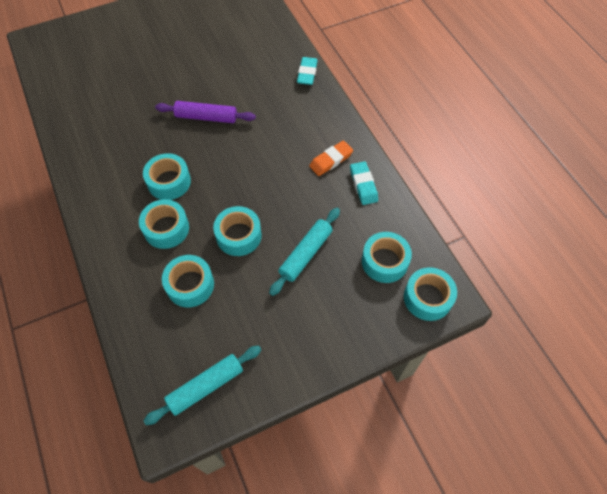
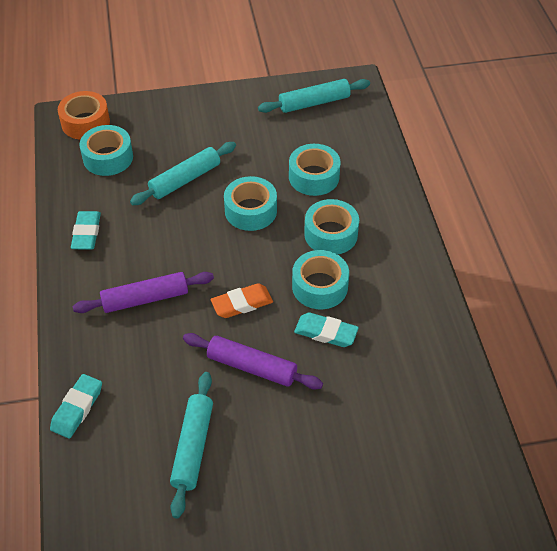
camera: 165 degrees left, 10 degrees down
orange eraser [309,140,353,176] -> orange eraser moved to [211,283,273,318]
turquoise tape [404,267,457,321] -> orange tape [58,91,110,140]
none -> purple rolling pin [73,272,214,313]
none -> turquoise rolling pin [170,372,213,519]
none -> turquoise eraser [294,312,359,347]

